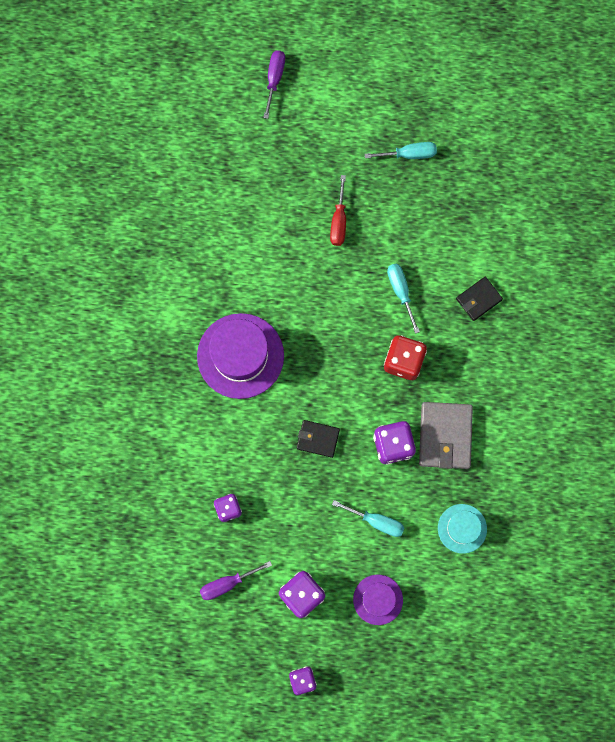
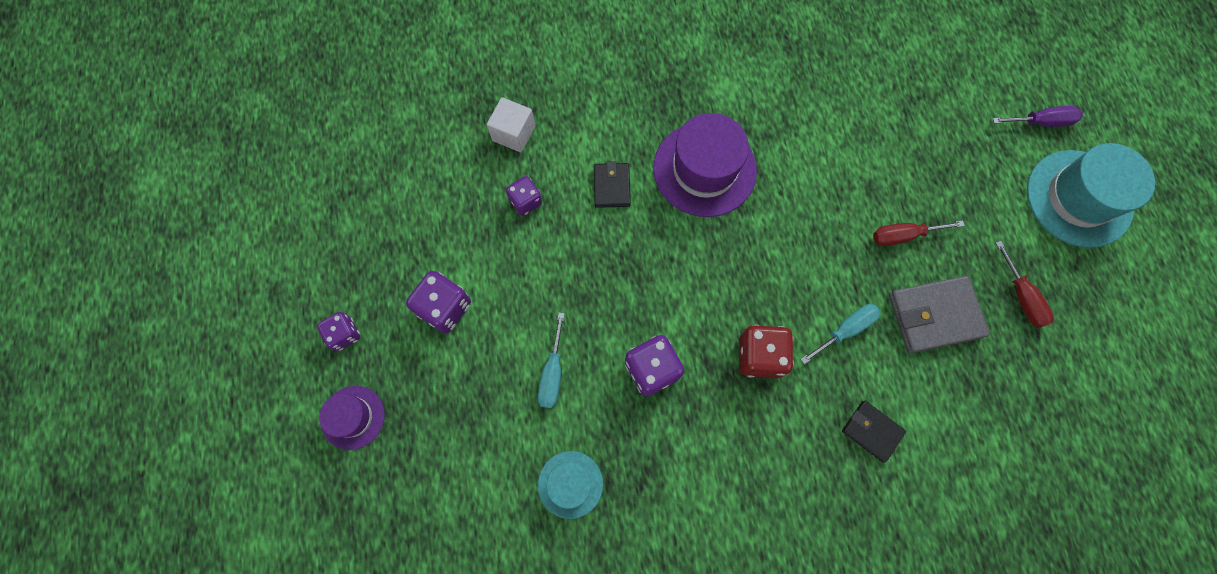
camera: 75 degrees right, 5 degrees down
purple screwdriver [200,561,272,600] -> none
black wallet [297,420,340,458] -> black wallet moved to [594,161,631,208]
purple hat [353,575,403,625] -> purple hat moved to [319,386,385,450]
turquoise screwdriver [365,142,437,159] -> red screwdriver [996,241,1054,328]
grey wallet [419,402,473,469] -> grey wallet moved to [889,276,990,353]
none -> white cube [487,97,535,152]
none -> turquoise hat [1027,143,1155,248]

